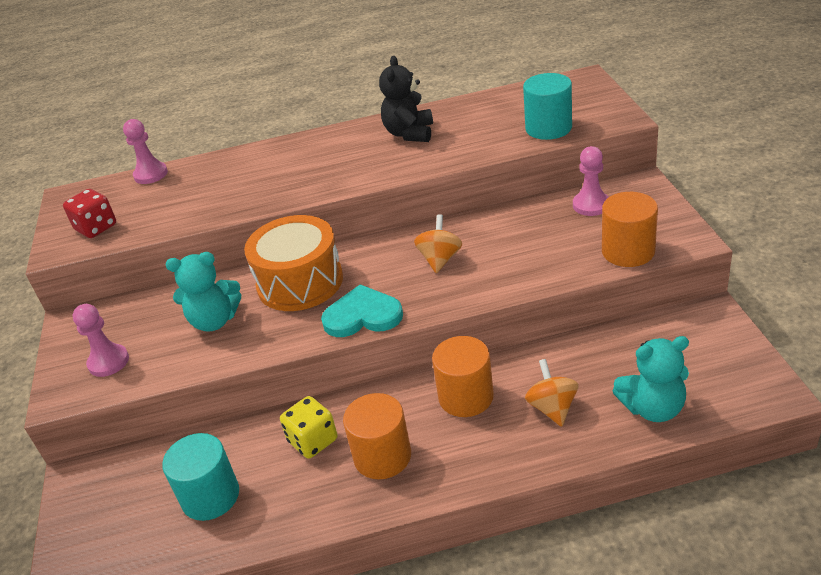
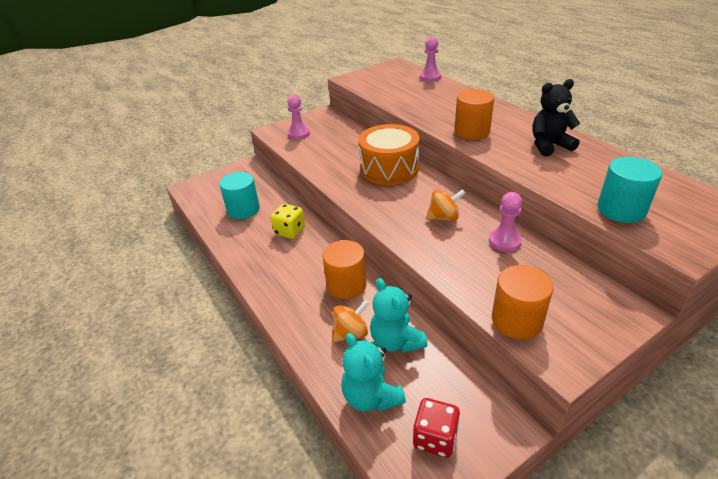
camera: 65 degrees right, 0 degrees up
red dice [63,189,116,238] -> red dice moved to [413,398,460,458]
turquoise teddy bear [166,252,241,332] -> turquoise teddy bear moved to [370,278,428,353]
turquoise heart [321,284,403,337] -> none
orange cylinder [343,393,411,479] -> orange cylinder moved to [455,89,494,140]
pink pawn [573,146,609,216] -> pink pawn moved to [489,192,522,252]

